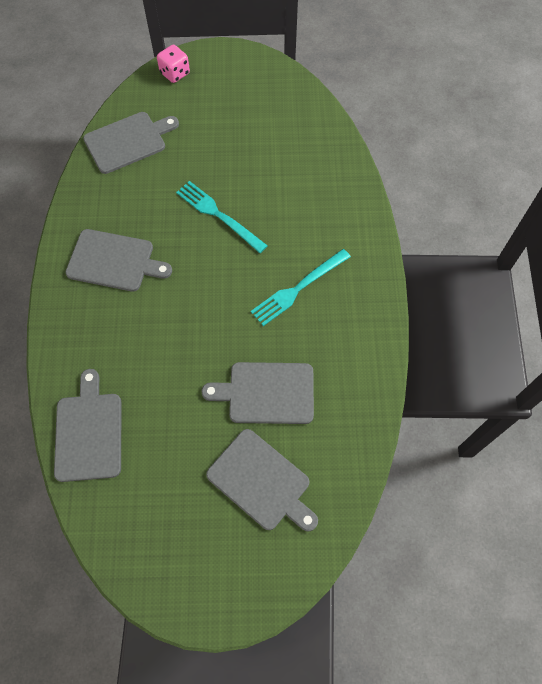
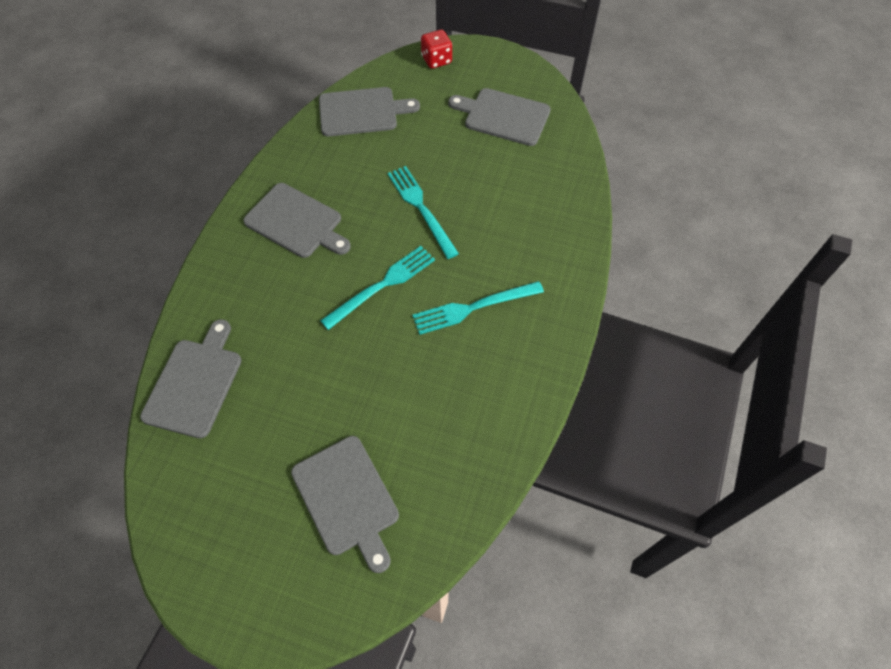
camera: 20 degrees right, 5 degrees down
pink dice [157,45,190,83] -> red dice [421,30,452,69]
grey cutting board [201,362,314,424] -> grey cutting board moved to [448,88,551,146]
none -> turquoise fork [320,246,435,330]

